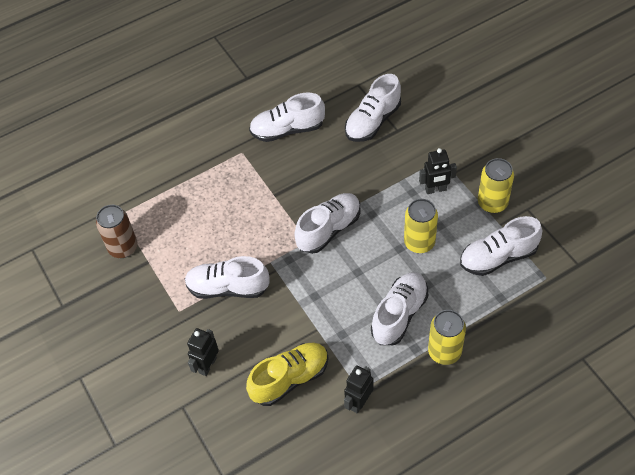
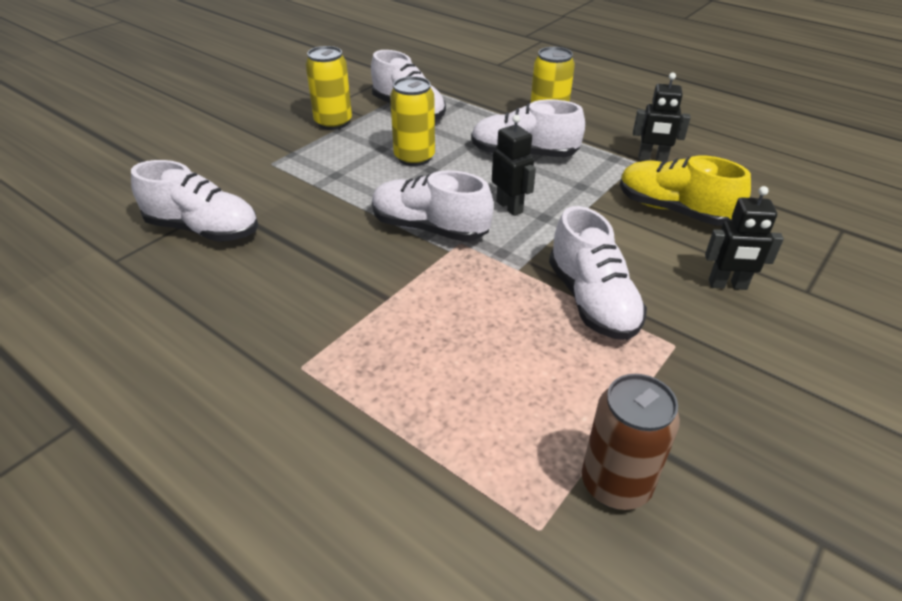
camera: 115 degrees left, 15 degrees down
white shoe [249,93,325,142] -> none
black robot [419,148,457,194] -> black robot moved to [492,115,536,216]

